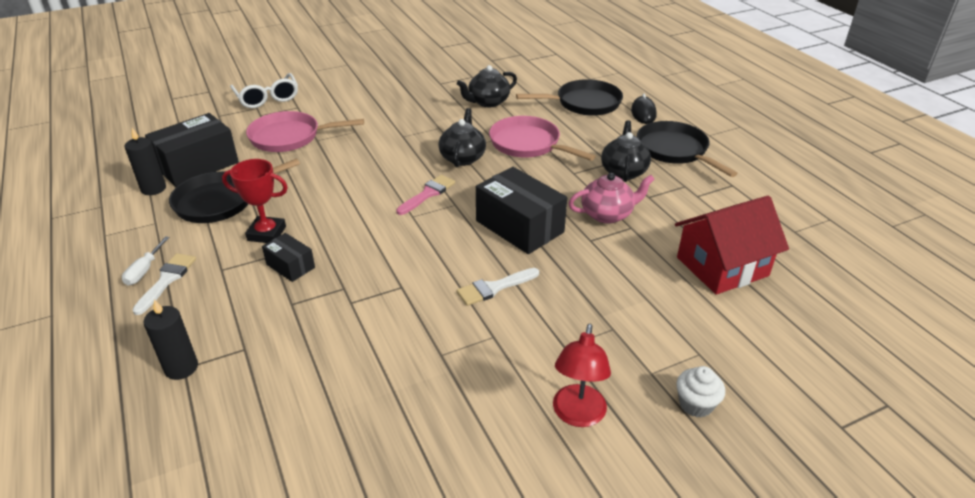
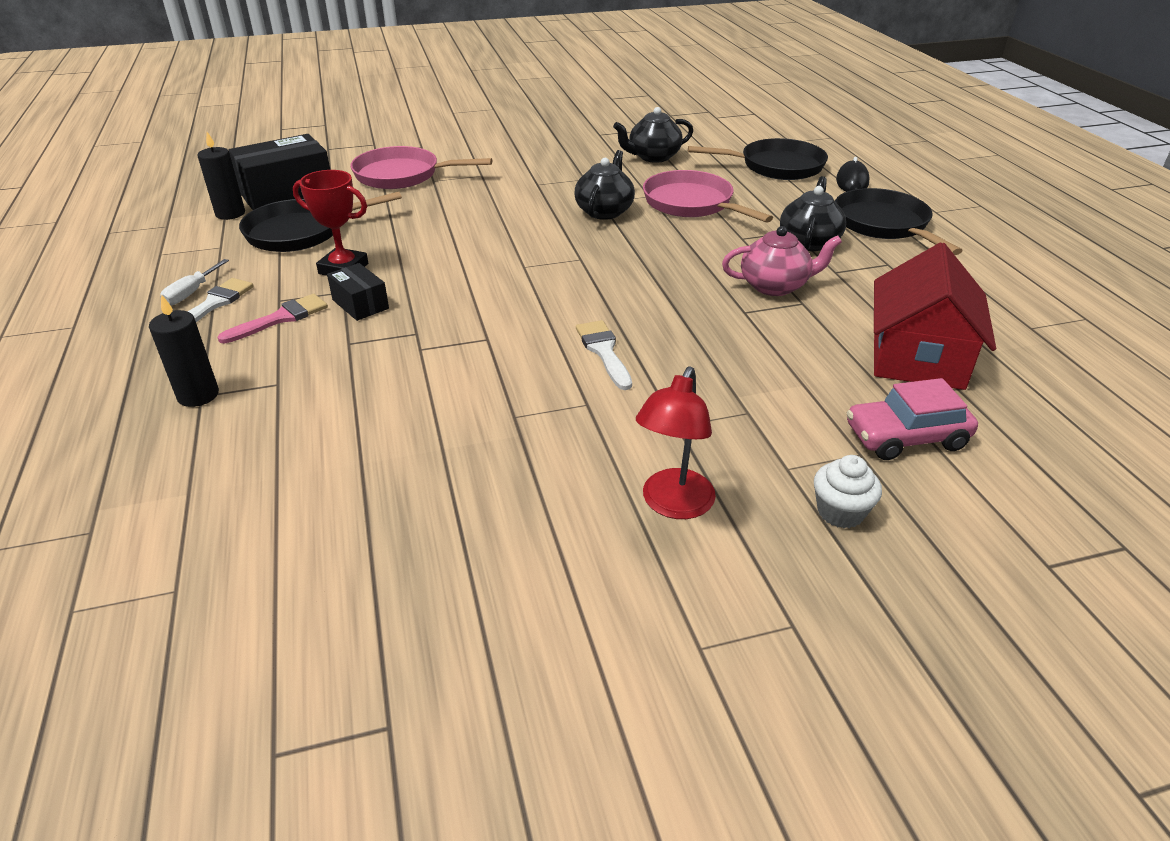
camera: 10 degrees right, 0 degrees up
white glasses [230,73,298,108] -> none
pink brush [396,175,455,215] -> pink brush moved to [217,294,328,343]
white brush [456,268,539,306] -> white brush turned 90 degrees clockwise [576,320,632,390]
black box [476,167,567,254] -> none
red house [675,196,789,295] -> red house turned 60 degrees counterclockwise [874,242,996,390]
none -> pink car [846,378,978,460]

